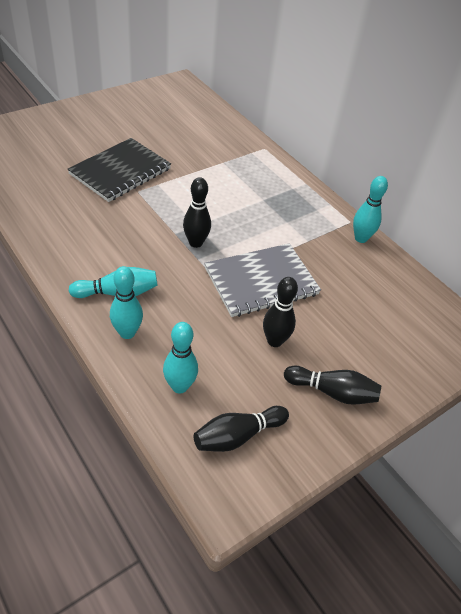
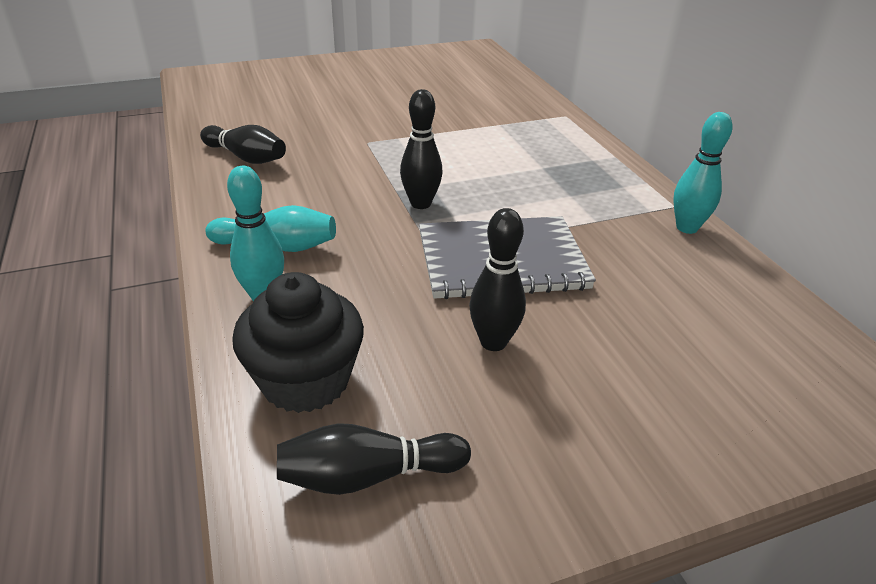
camera: 20 degrees right, 10 degrees down
black notebook [68,138,171,202] -> none
turquoise bowling pin [163,322,198,394] -> black cupcake [232,272,364,413]
black bowling pin [284,366,381,405] -> black bowling pin moved to [200,125,286,164]

